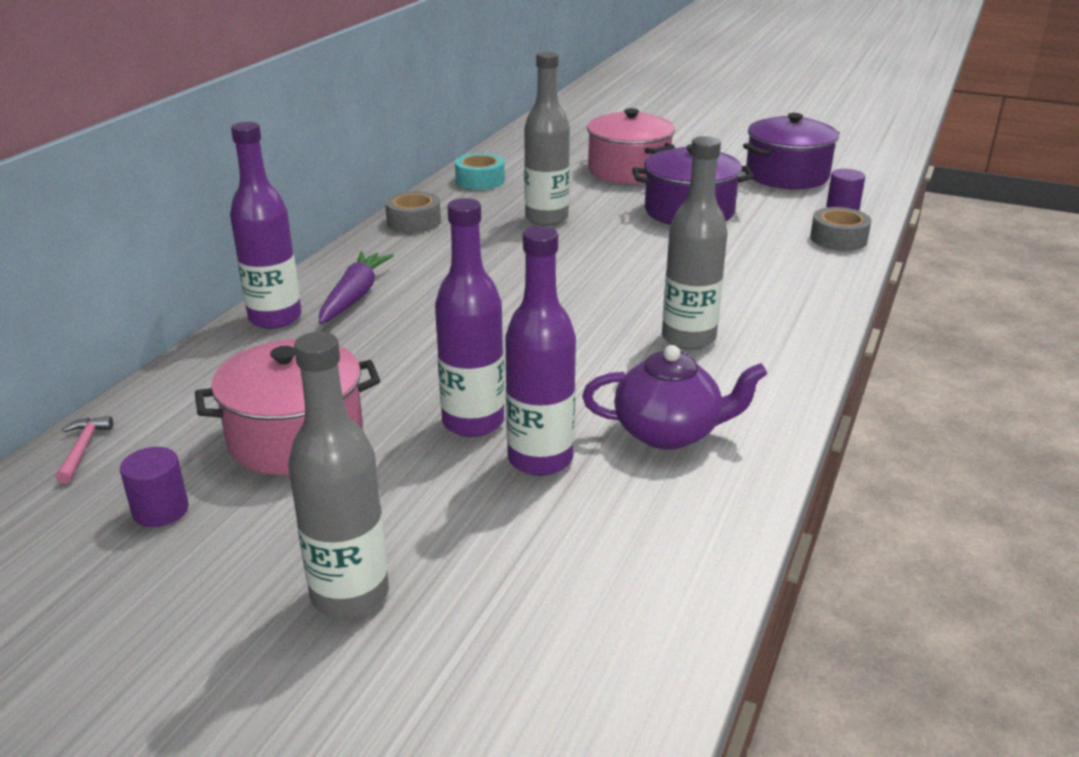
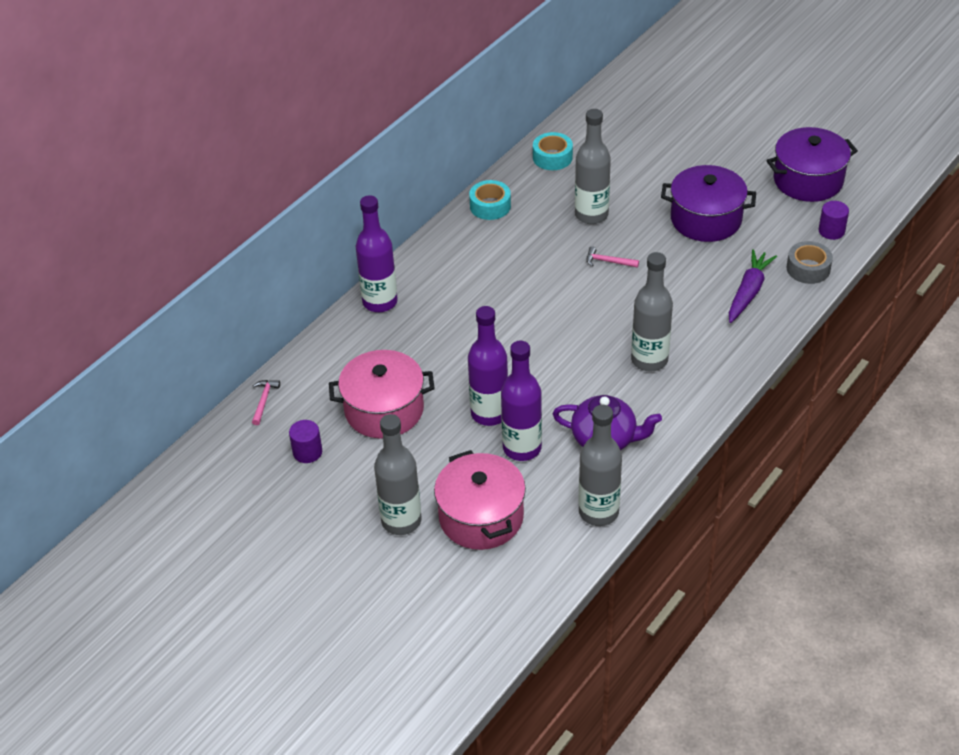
camera: 15 degrees right, 15 degrees up
purple carrot [319,251,394,324] -> purple carrot moved to [729,249,777,323]
grey tape [385,191,441,233] -> turquoise tape [469,180,511,220]
pink pot [587,108,675,184] -> pink pot moved to [434,450,526,550]
none -> grey bottle [578,405,622,526]
none -> pink hammer [587,247,639,268]

